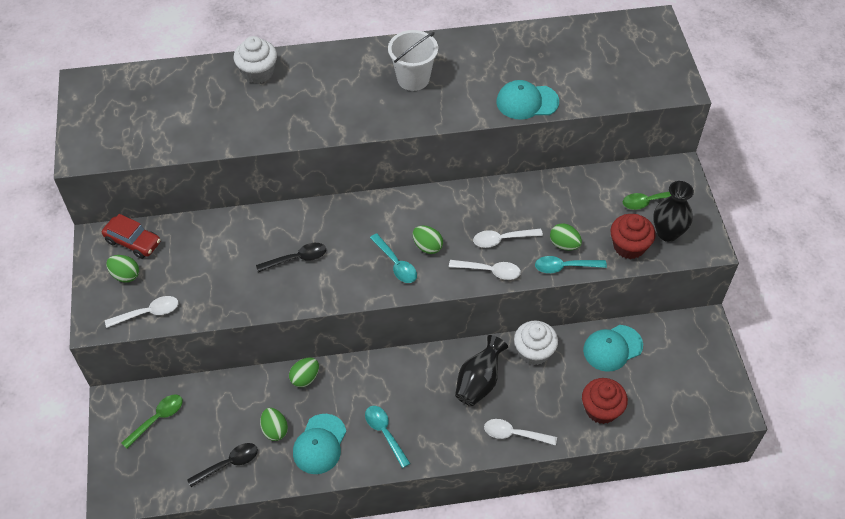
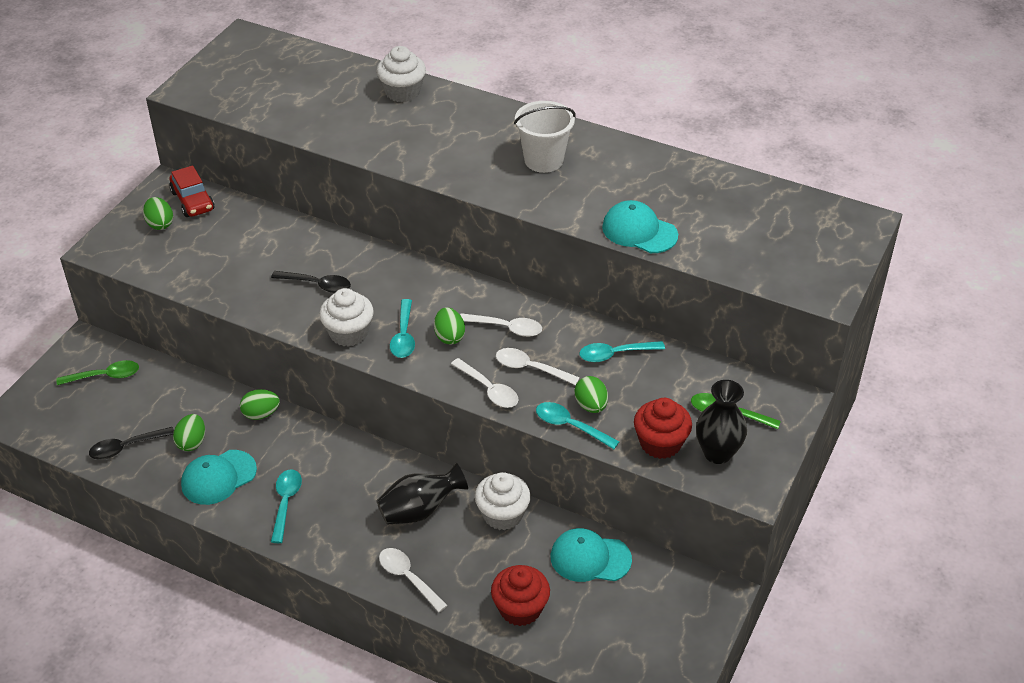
camera: 35 degrees right, 10 degrees down
white spoon [105,296,178,328] -> white spoon moved to [460,313,542,337]
black spoon [187,443,258,487] -> black spoon turned 150 degrees clockwise [89,427,174,460]
none -> white cupcake [319,288,374,347]
none -> turquoise spoon [579,341,665,362]

